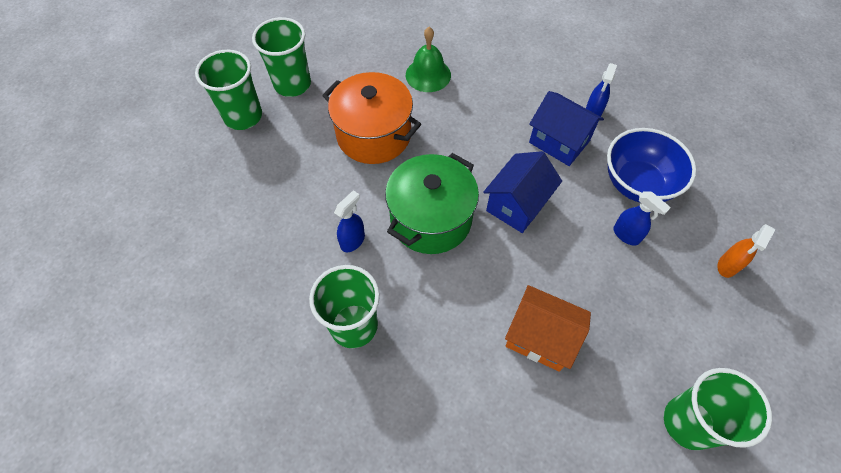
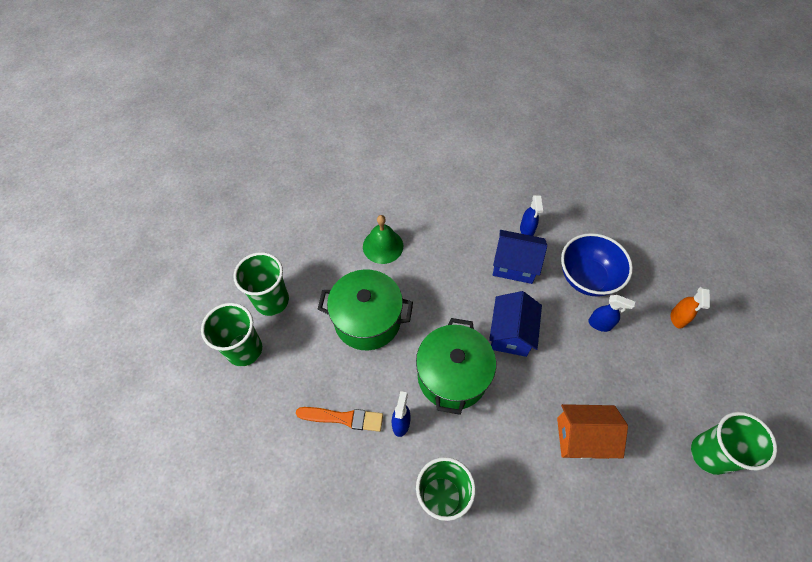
camera: 25 degrees left, 0 degrees up
orange pot [322,72,421,164] -> green pot [318,269,413,350]
none -> orange brush [296,407,383,432]

